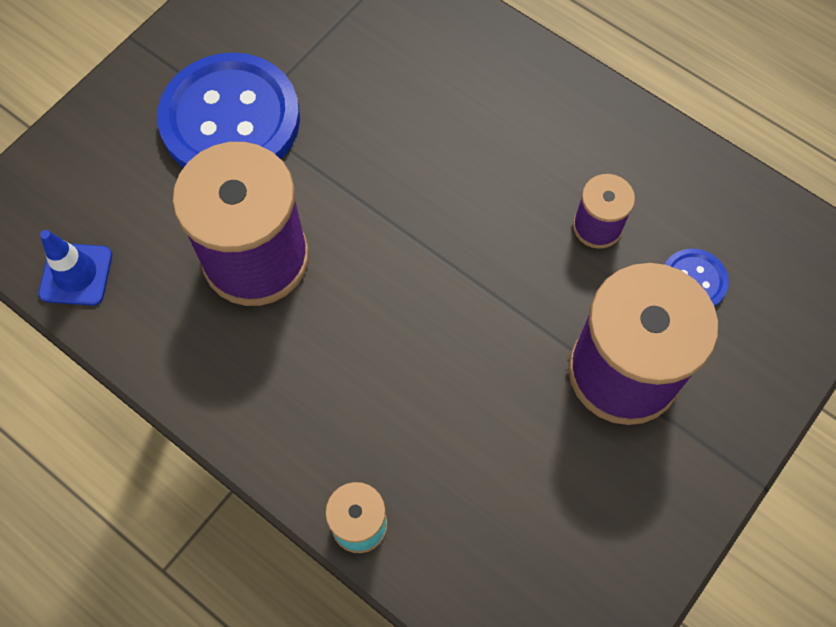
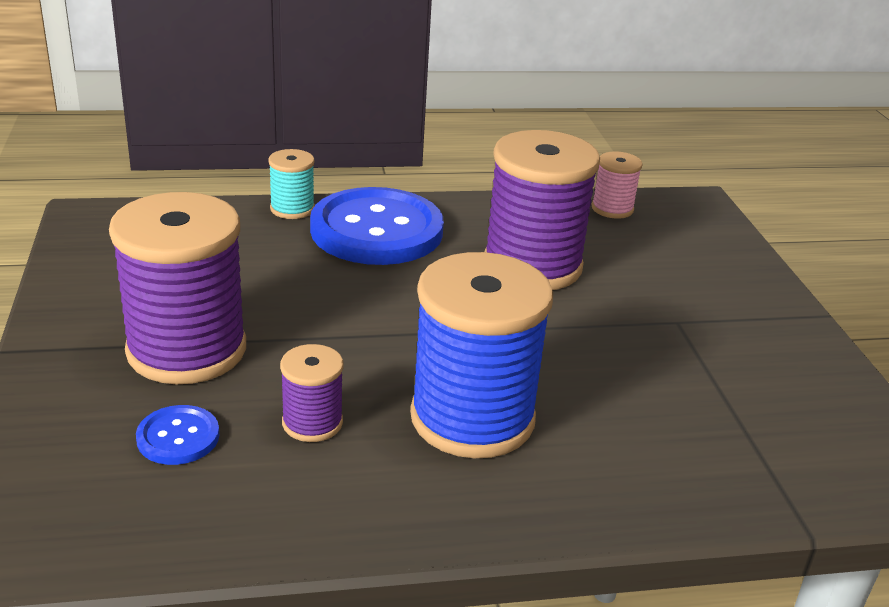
camera: 130 degrees right, 35 degrees down
blue traffic cone [39,230,112,306] -> pink spool [592,151,643,219]
blue button [157,53,300,168] -> blue button moved to [310,187,444,265]
none -> blue spool [410,252,553,458]

